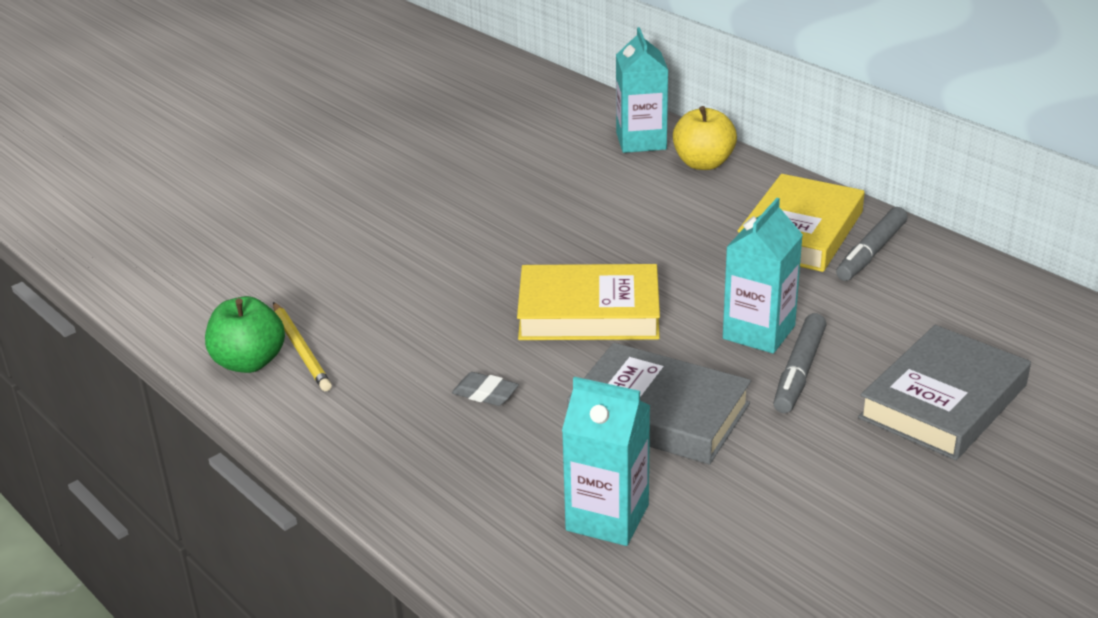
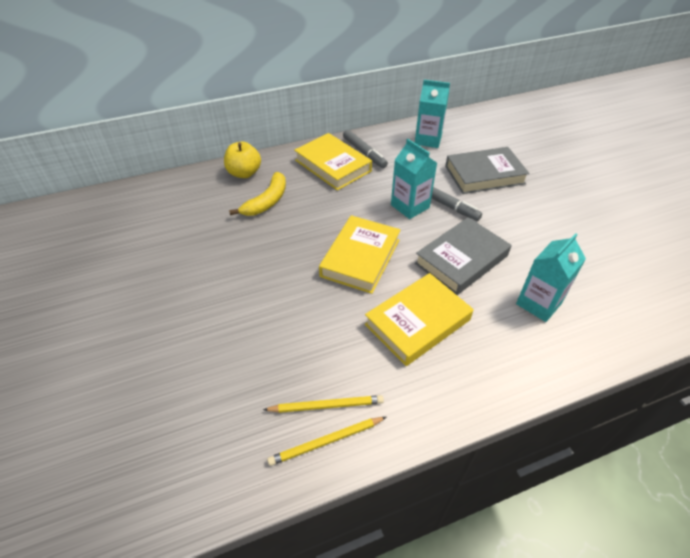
camera: 70 degrees left, 15 degrees up
green apple [205,296,285,373] -> yellow pencil [267,417,386,466]
grey eraser [452,372,519,406] -> yellow book [365,273,474,366]
turquoise carton [616,27,668,153] -> turquoise carton moved to [415,80,450,148]
grey book [858,325,1031,460] -> grey book turned 75 degrees counterclockwise [445,147,529,194]
none -> yellow banana [229,172,286,216]

